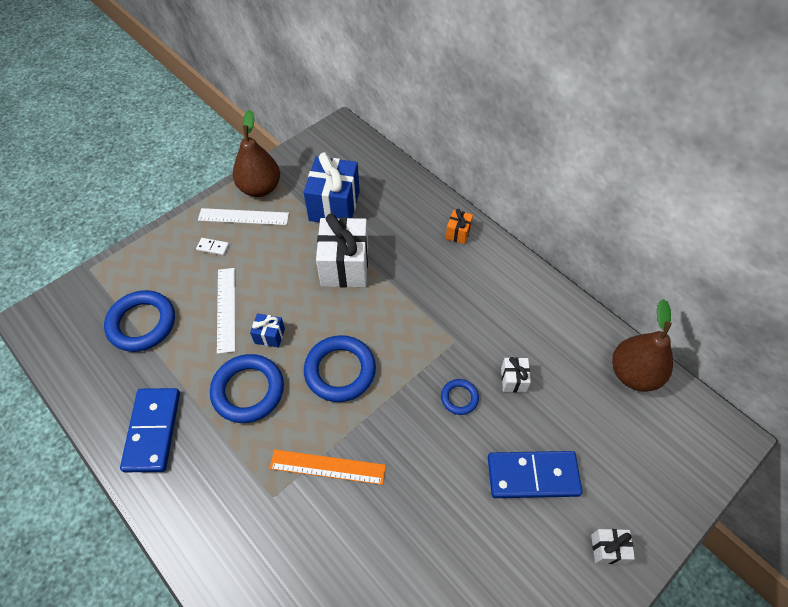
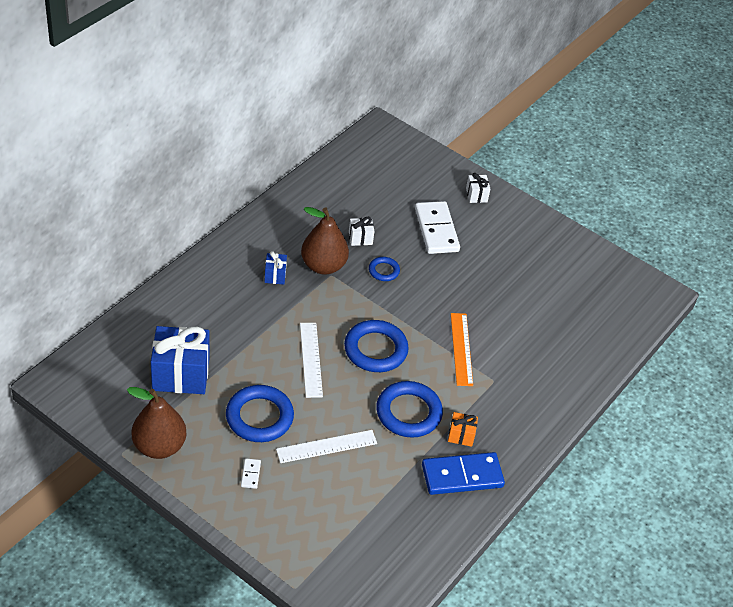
camera: 105 degrees left, 10 degrees down
blue ring [104,290,175,352] -> blue ring moved to [226,385,294,442]
white ruler [198,208,289,225] -> white ruler moved to [300,323,323,398]
blue gift [250,313,285,348] -> blue gift moved to [264,251,287,285]
white gift [316,213,368,288] -> none
orange gift [446,209,473,244] -> orange gift moved to [448,412,478,447]
blue domino [488,451,582,498] -> white domino [415,201,460,254]
brown pear [612,299,673,392] -> brown pear moved to [301,207,349,275]

